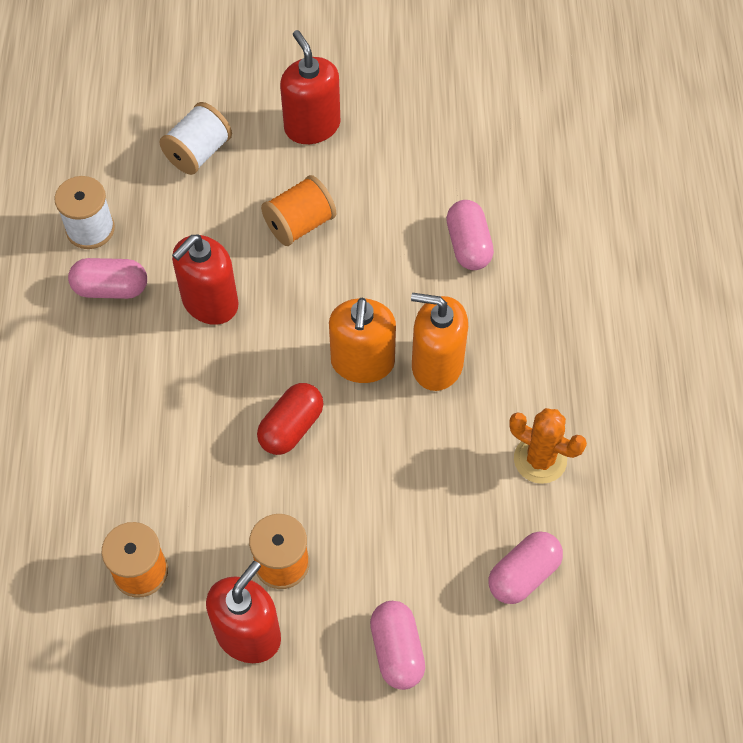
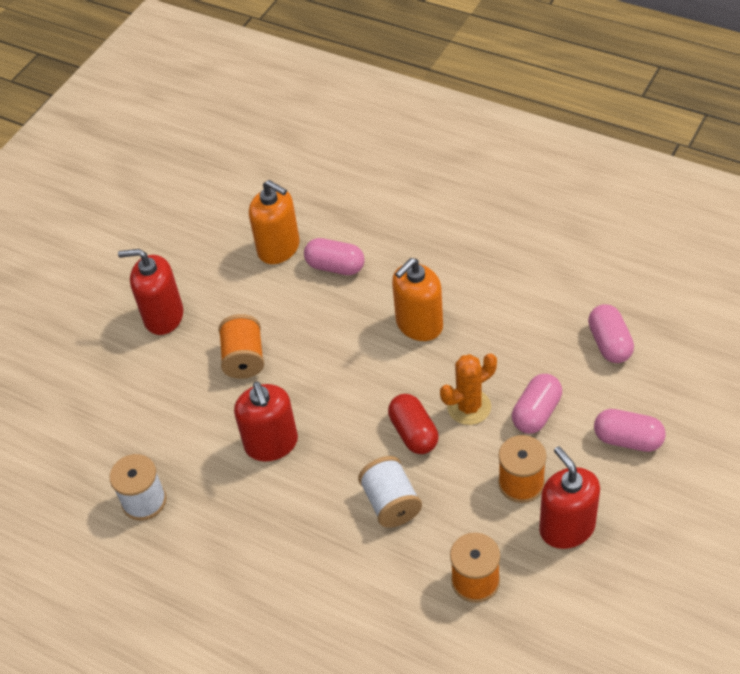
camera: 55 degrees left, 10 degrees down
pink capsule [68,258,147,299] -> pink capsule moved to [512,374,562,434]
white spool [159,102,232,175] -> white spool moved to [358,456,422,528]
orange soap dispenser [329,297,396,383] -> orange soap dispenser moved to [249,180,300,264]
orange cactus [509,408,587,484] -> orange cactus moved to [440,353,497,425]

